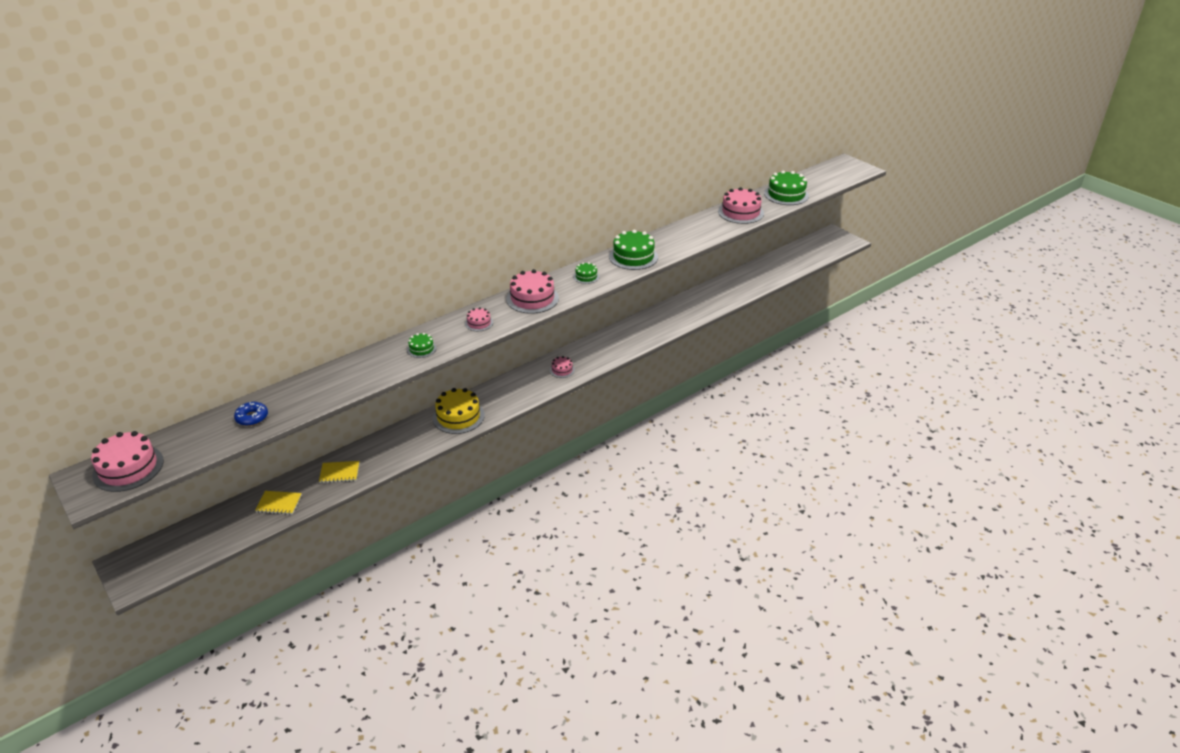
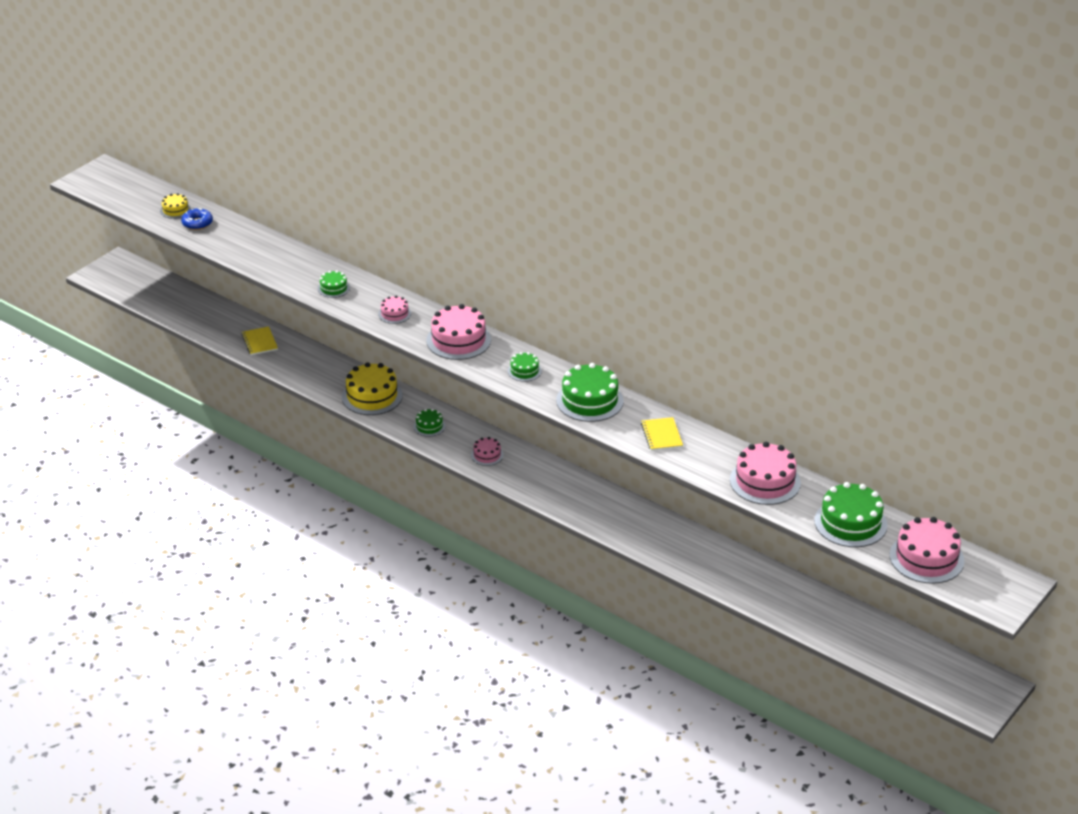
camera: 75 degrees right, 0 degrees up
pink cake [91,431,164,492] -> pink cake moved to [890,517,964,584]
yellow notebook [255,491,302,515] -> yellow notebook moved to [641,417,683,451]
none -> yellow cake [160,193,191,219]
none -> green cake [413,409,445,437]

